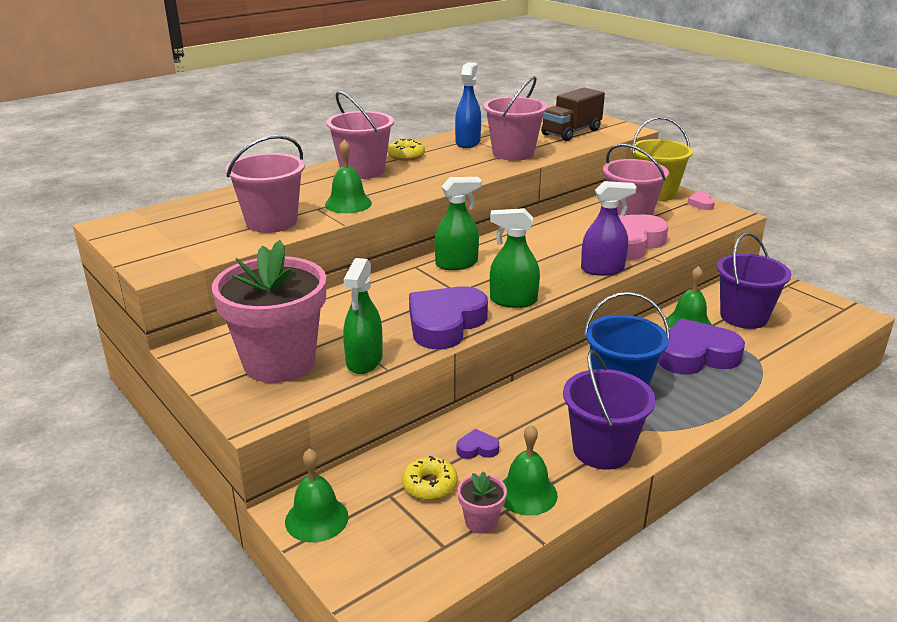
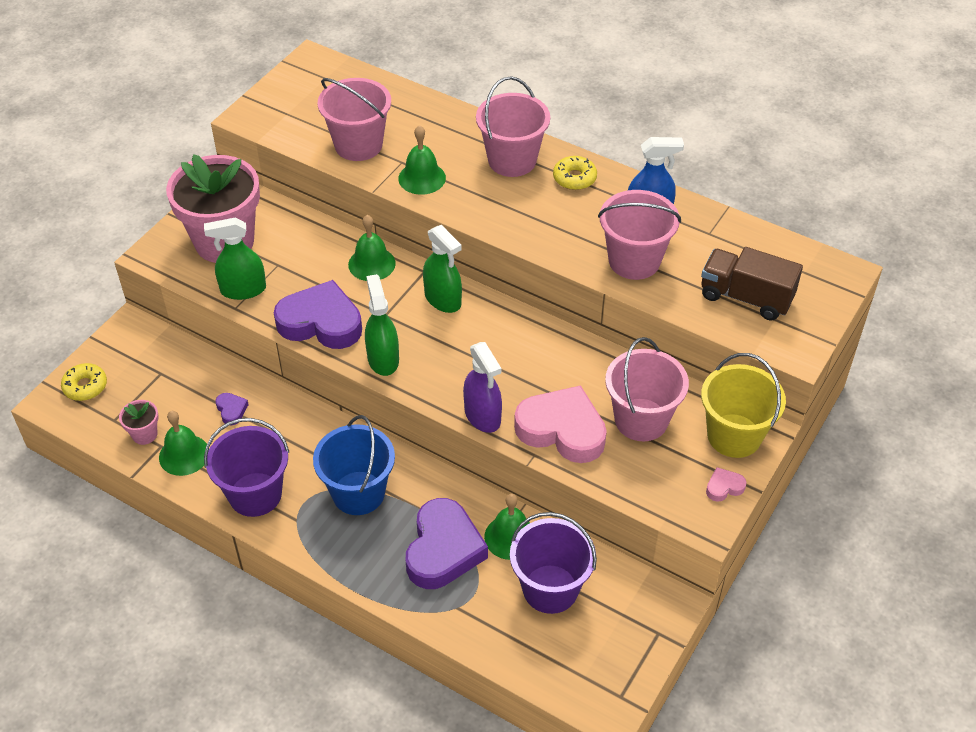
camera: 70 degrees right, 20 degrees up
green bell [285,448,349,542] -> green bell moved to [348,215,396,281]
yellow donut [402,456,457,500] -> yellow donut moved to [61,363,107,401]
purple heart [658,318,745,374] -> purple heart turned 45 degrees clockwise [406,498,488,589]

